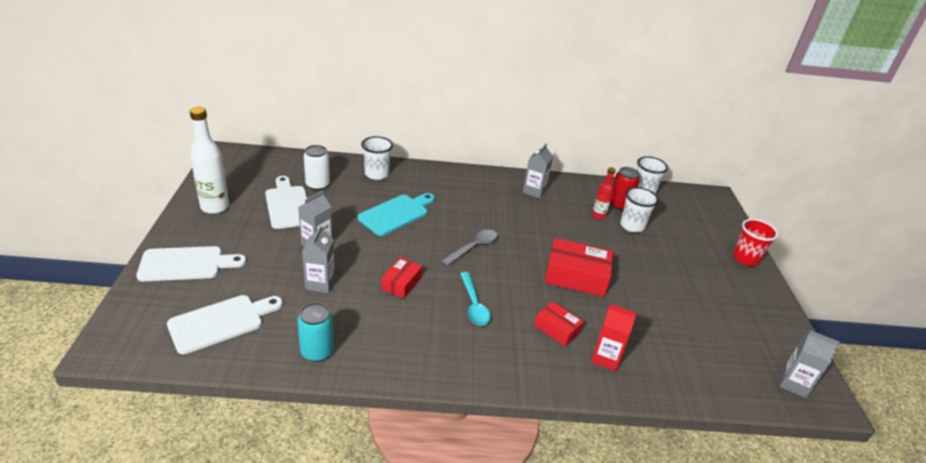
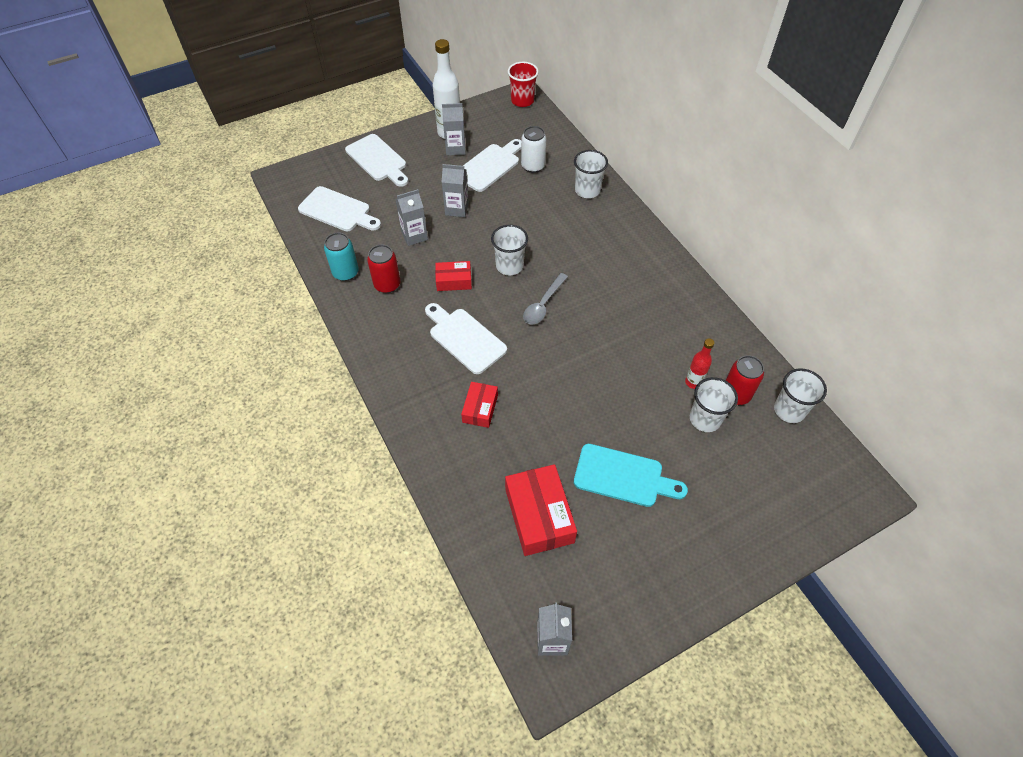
camera: 65 degrees right, 20 degrees up
turquoise cutting board [358,193,435,236] -> turquoise cutting board moved to [574,444,688,507]
grey spoon [442,230,498,265] -> grey spoon turned 105 degrees clockwise [523,273,568,324]
turquoise spoon [460,272,491,326] -> white cutting board [425,303,507,374]
grey carton [523,144,553,199] -> grey carton moved to [442,103,466,155]
red box [544,238,613,297] -> red box moved to [505,464,577,556]
red carton [591,304,637,371] -> none
red cup [733,219,778,266] -> red cup moved to [508,62,539,107]
none -> red can [367,245,401,293]
none -> white cup [491,225,528,275]

